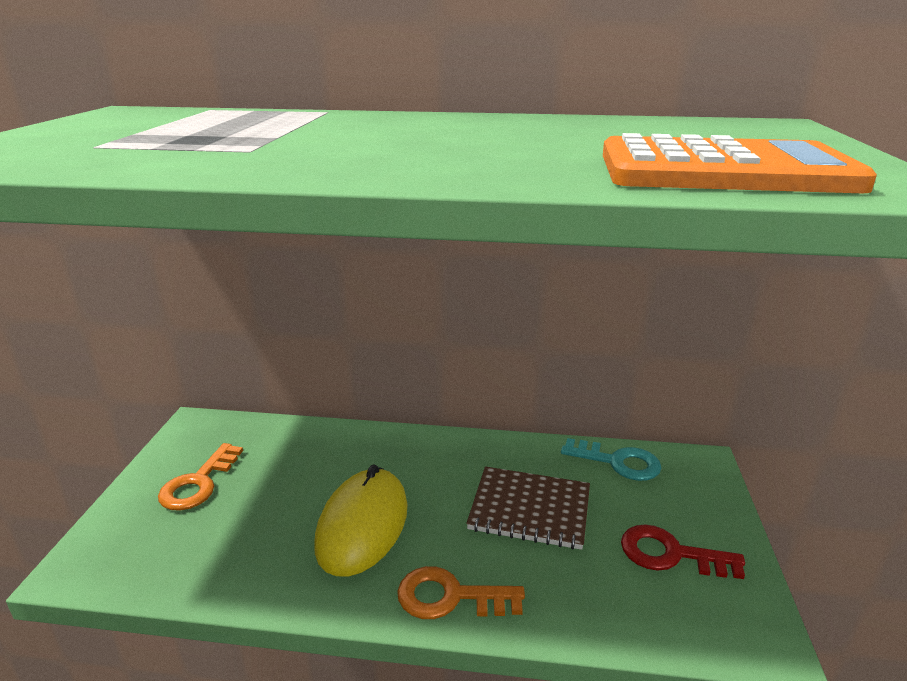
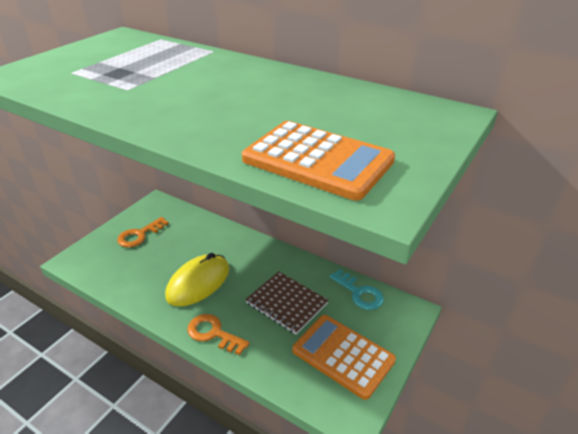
camera: 25 degrees right, 10 degrees up
red key [621,525,745,579] -> orange calculator [292,315,396,400]

